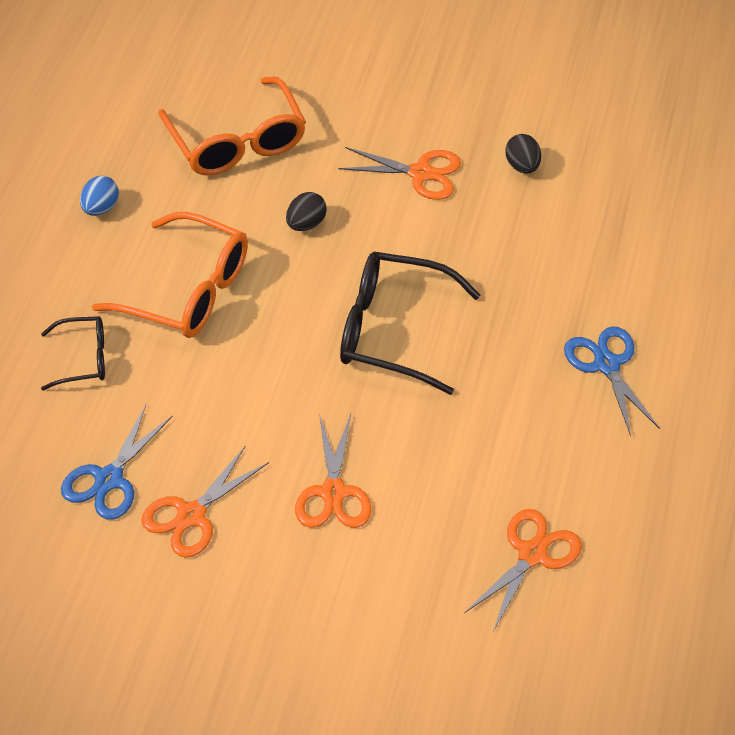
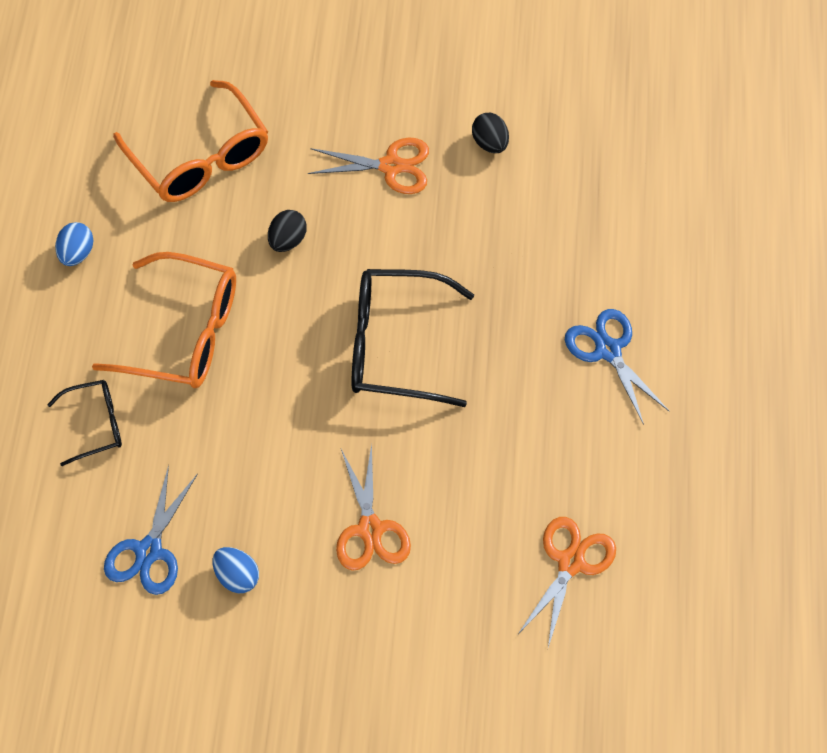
camera: 10 degrees left, 10 degrees up
orange scissors [141,446,269,558] -> blue egg [212,547,259,593]

